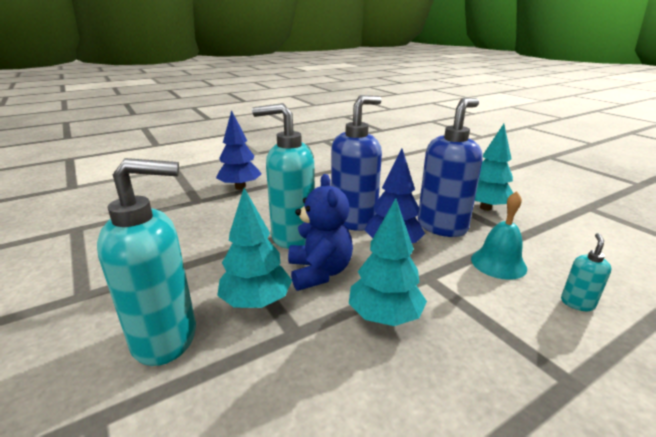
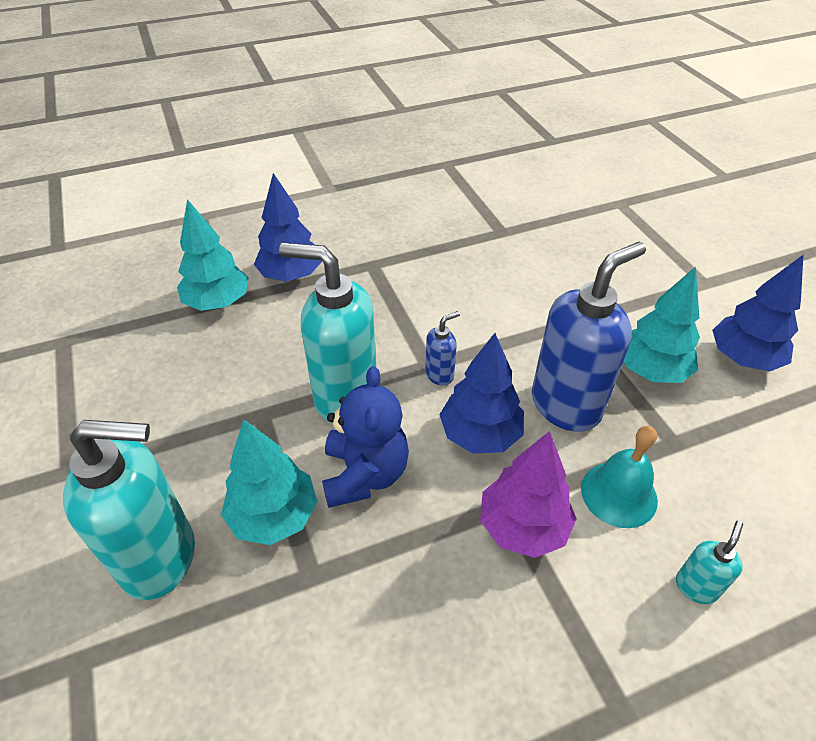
camera: 10 degrees right, 20 degrees up
blue soap dispenser [331,95,382,231] -> blue soap dispenser [425,311,460,386], size x0.44
turquoise tree [349,198,427,326] -> turquoise tree moved to [177,199,249,311]
none -> purple tree [480,431,577,558]
none -> blue tree [712,255,803,371]

